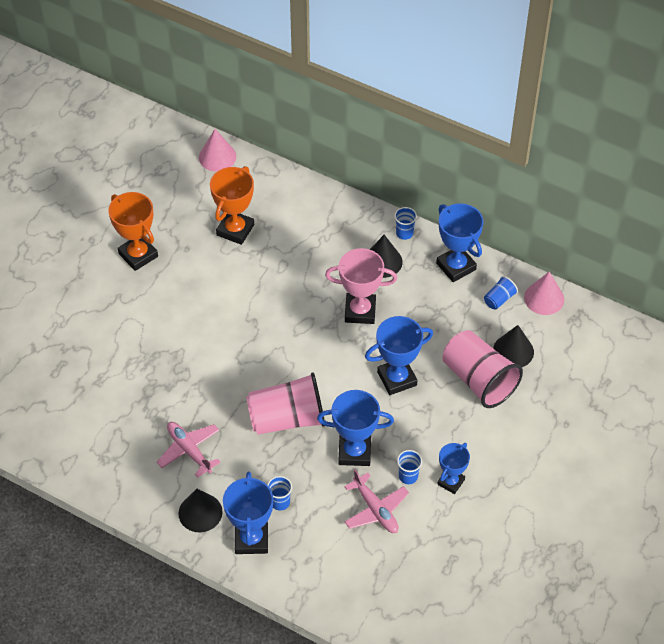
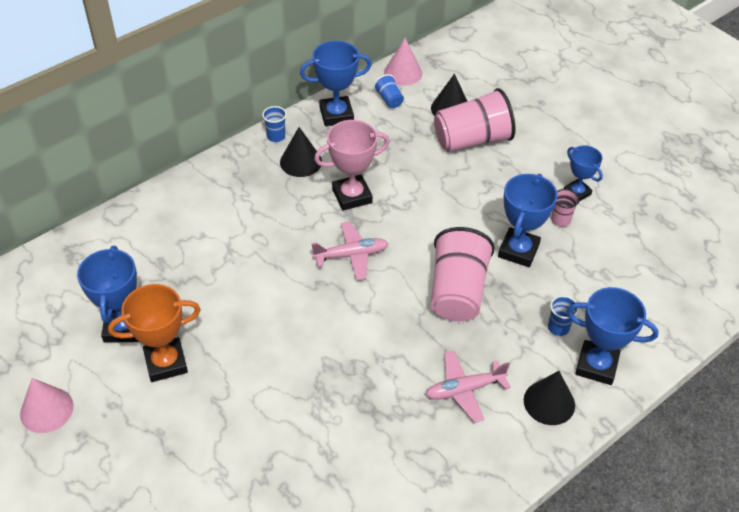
camera: 70 degrees left, 5 degrees down
pink cone [199,129,236,172] -> pink cone moved to [20,378,74,433]
orange trophy [210,166,254,245] -> none
pink trophy [325,248,397,324] -> pink trophy turned 45 degrees clockwise [314,120,389,211]
pink plane [344,469,409,533] -> pink plane moved to [312,222,389,280]
blue trophy [365,316,433,395] -> blue trophy moved to [77,246,139,343]
blue cup [397,450,422,484] -> pink cup [551,189,579,227]

